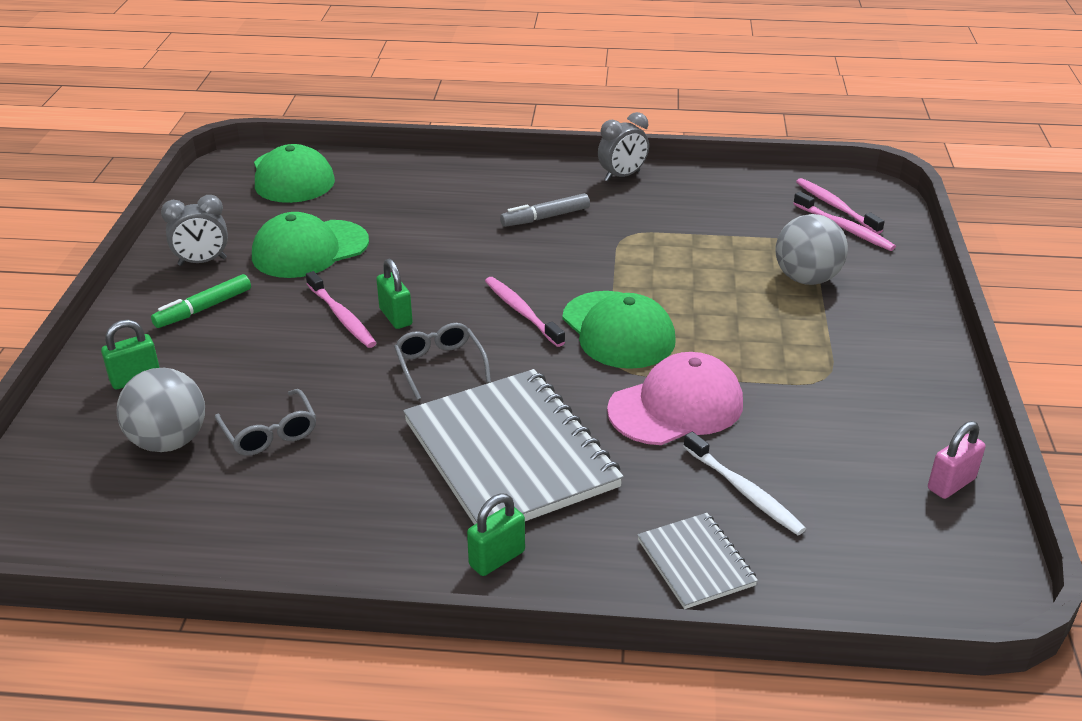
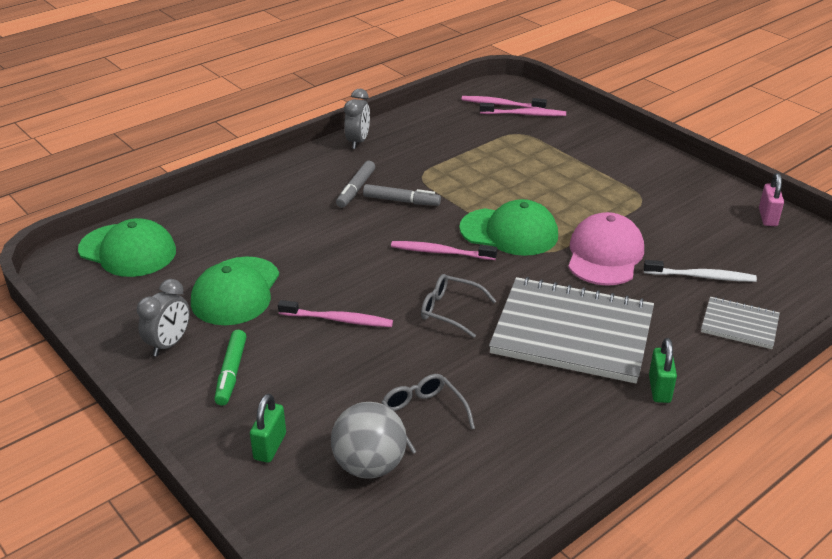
camera: 45 degrees left, 0 degrees up
grey glasses [215,389,316,456] -> grey glasses turned 135 degrees counterclockwise [381,374,475,454]
green padlock [376,259,413,329] -> none
grey ball [775,214,848,285] -> none
none -> grey marker [363,184,441,206]

